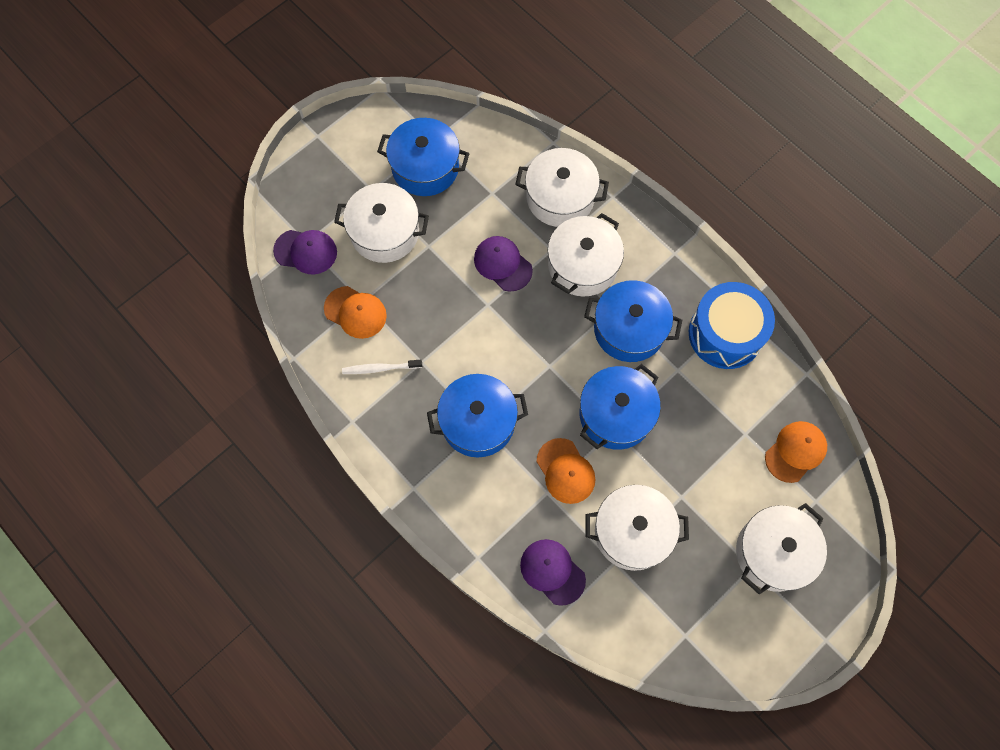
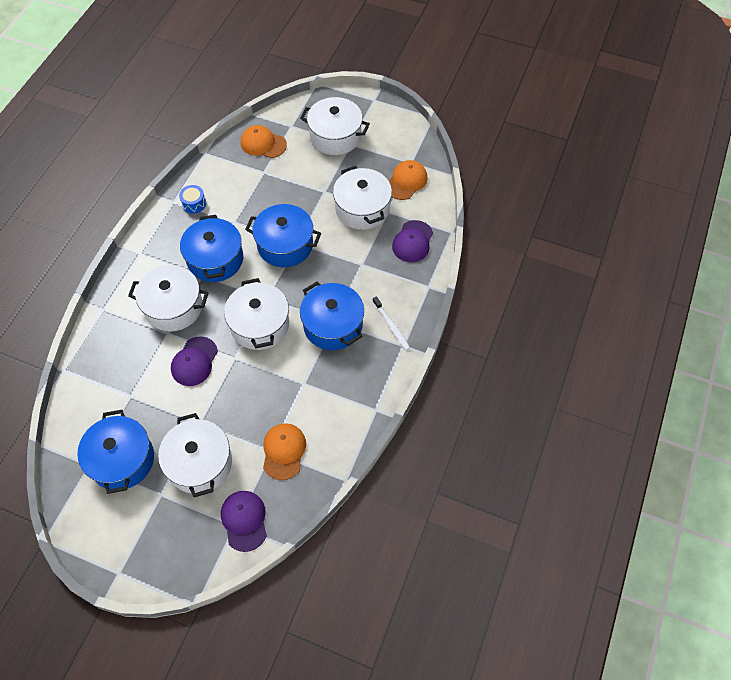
camera: 115 degrees left, 10 degrees down
white toothbrush [342,360,422,374] -> white toothbrush moved to [372,296,410,350]
white pot [515,148,609,227] -> white pot moved to [224,278,289,350]
orange cap [537,438,596,504] -> orange cap moved to [388,160,428,200]
blue drum [689,282,775,369] -> blue drum [179,185,206,214], size x0.43

